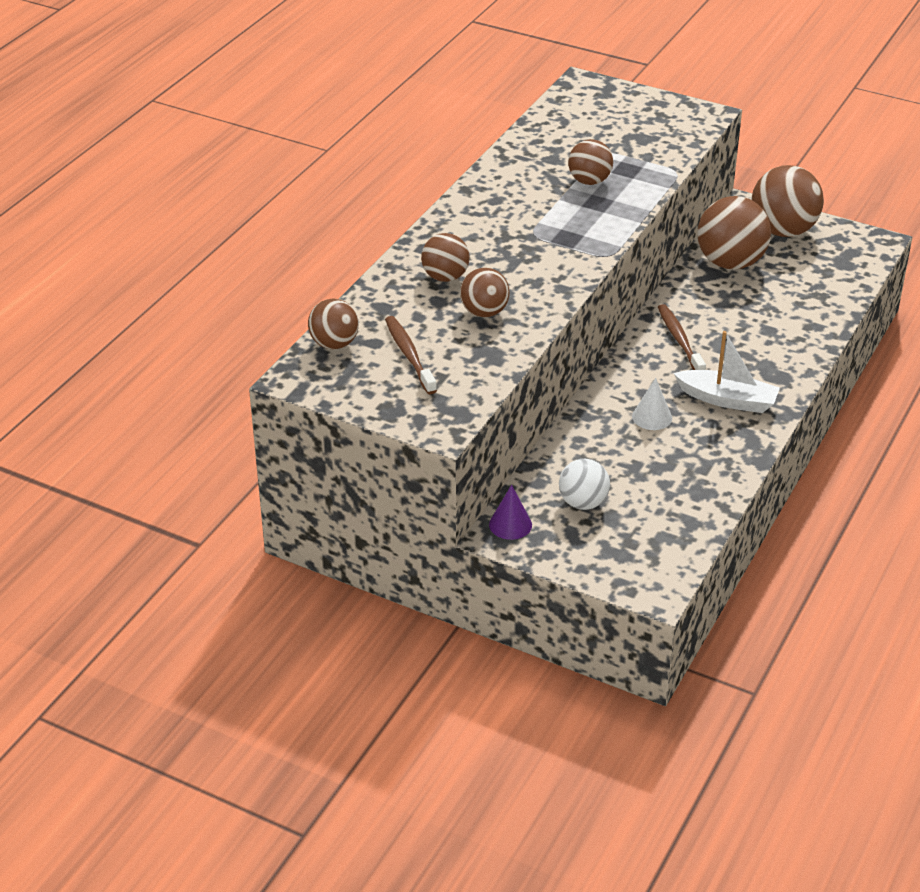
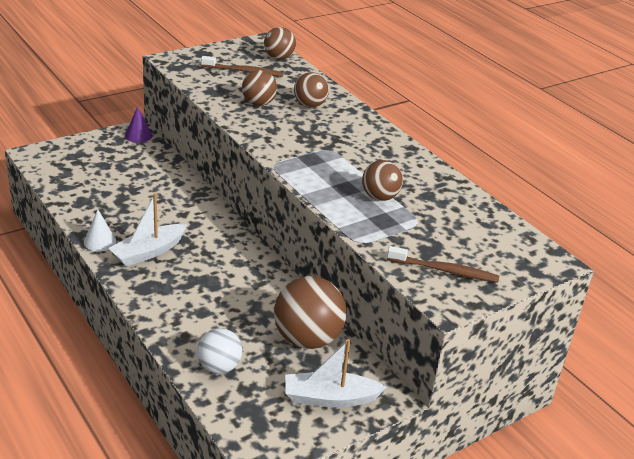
camera: 115 degrees right, 5 degrees down
white ball [559,459,610,510] -> white ball moved to [197,328,242,374]
white cone [632,378,672,430] -> white cone moved to [84,209,116,251]
brown toothbrush [658,304,706,370] -> brown toothbrush moved to [387,246,499,282]
brown ball [751,165,824,237] -> white boat [285,339,387,407]

